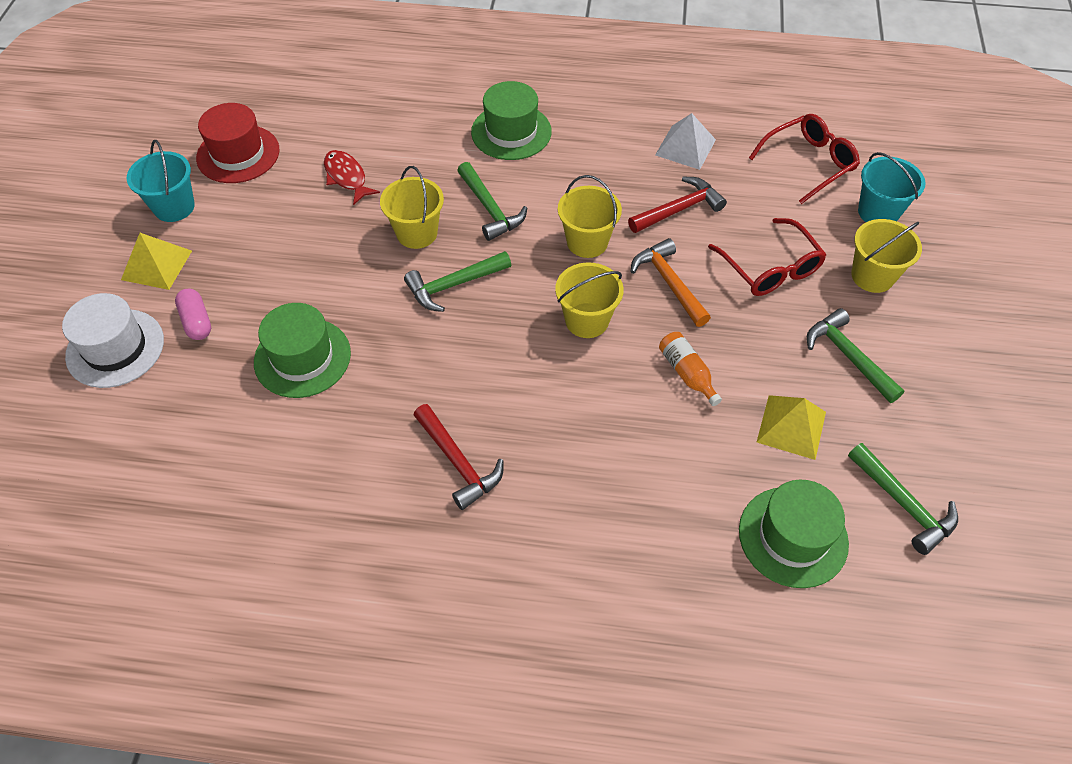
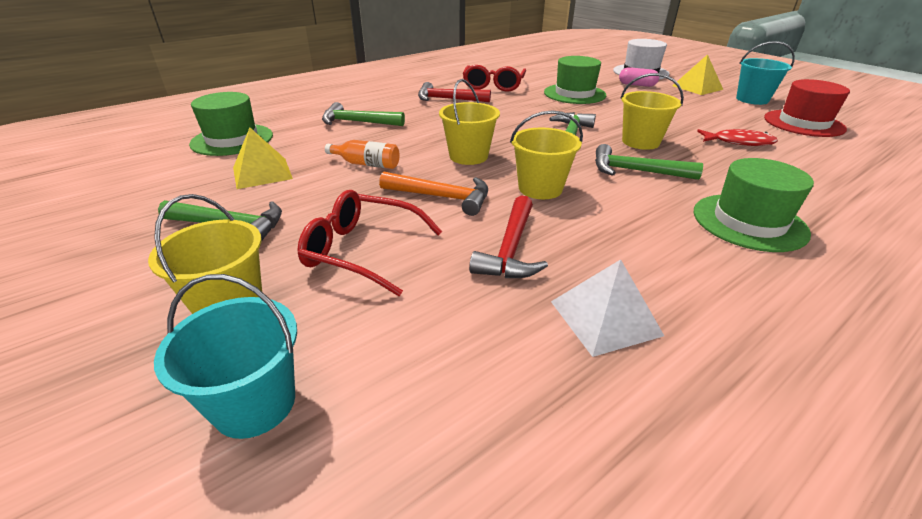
camera: 135 degrees right, 20 degrees down
red glasses [749,114,860,204] -> red glasses moved to [463,65,526,92]
green hammer [848,443,958,555] -> green hammer moved to [322,102,405,126]

